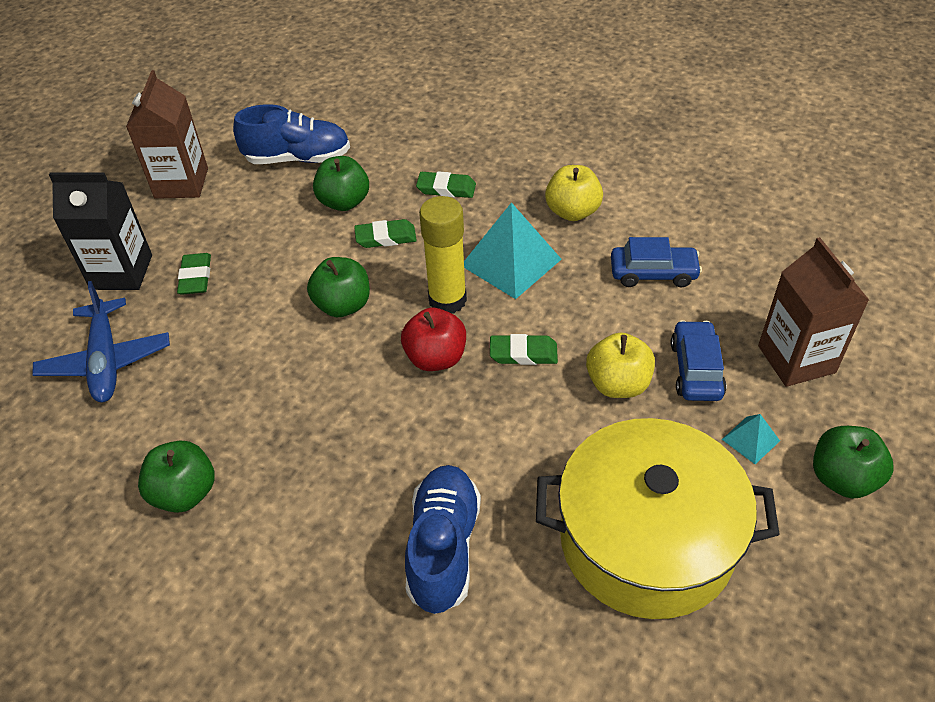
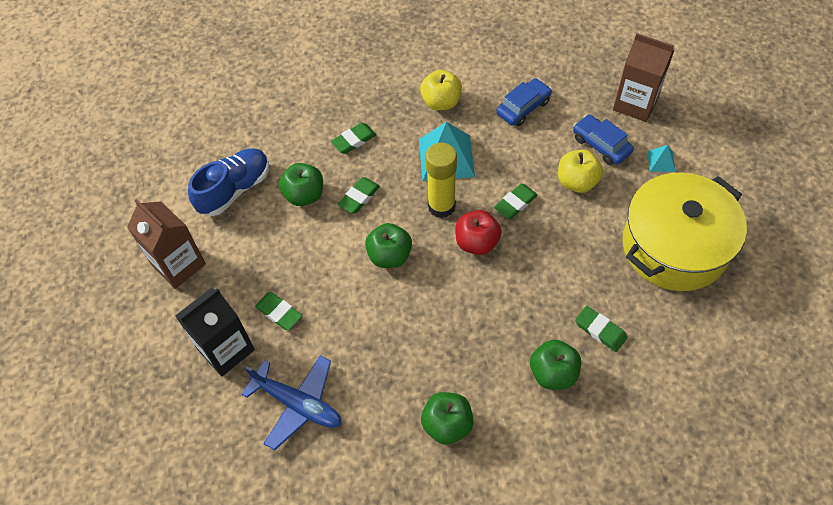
camera: 45 degrees left, 10 degrees up
blue shoe [405,465,481,614] -> green eraser [575,306,627,352]
green apple [813,426,894,498] -> green apple moved to [530,340,581,390]

